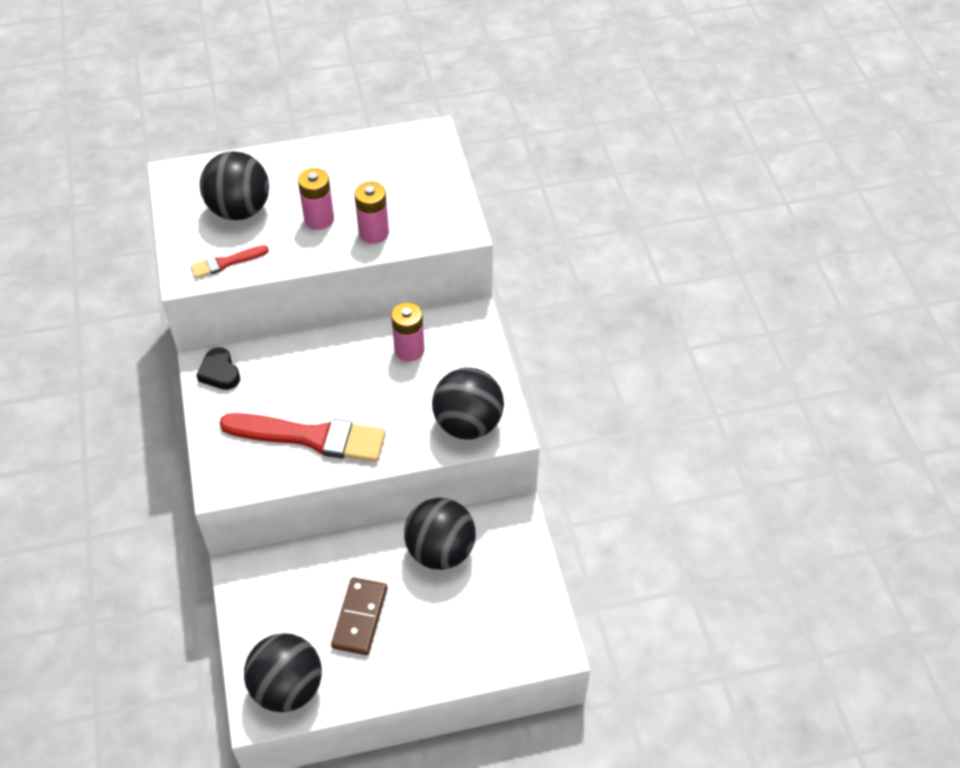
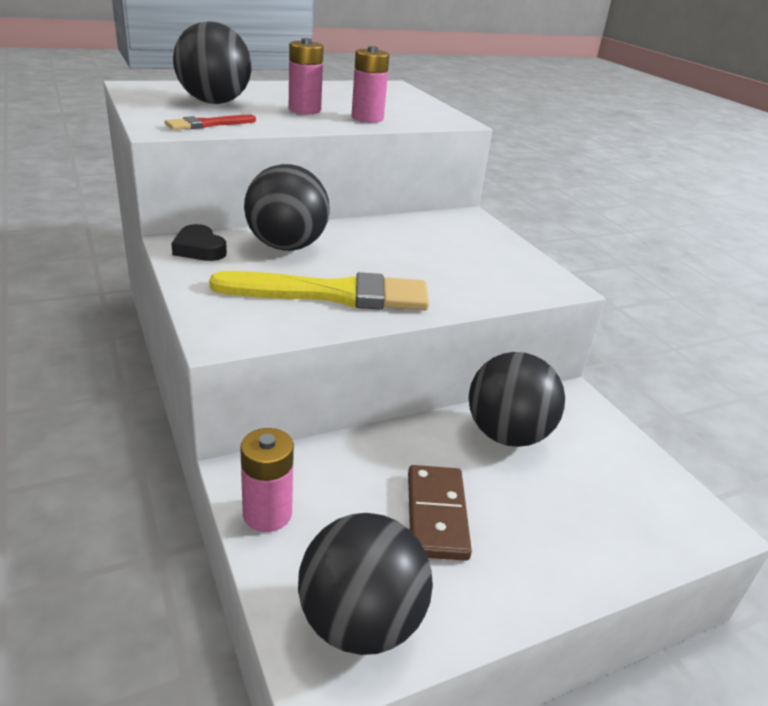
camera: 15 degrees left, 20 degrees down
red brush [220,413,386,462] -> yellow brush [209,271,429,310]
pink battery [391,302,424,362] -> pink battery moved to [240,428,294,532]
black ball [432,368,504,439] -> black ball moved to [244,164,330,251]

